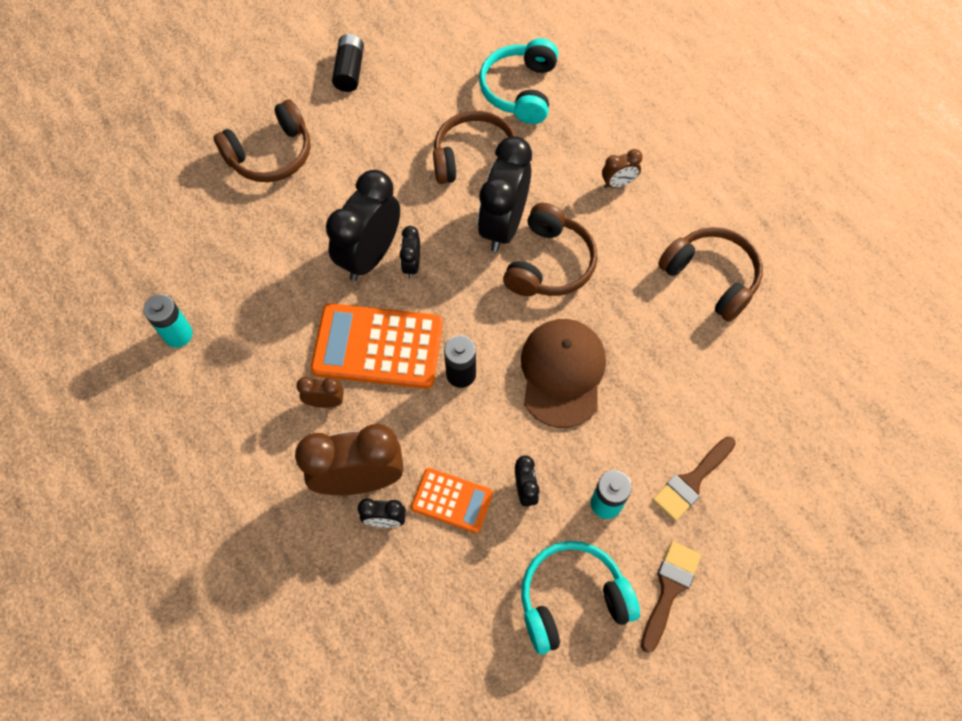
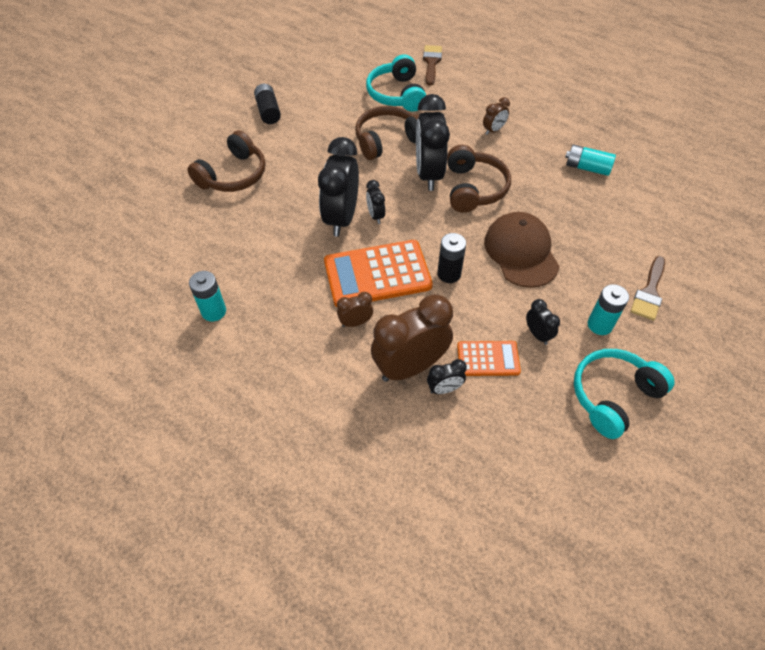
camera: 20 degrees left, 10 degrees down
brown brush [641,541,701,653] -> brown brush moved to [423,45,442,85]
brown headphones [658,227,763,322] -> turquoise battery [565,144,616,176]

